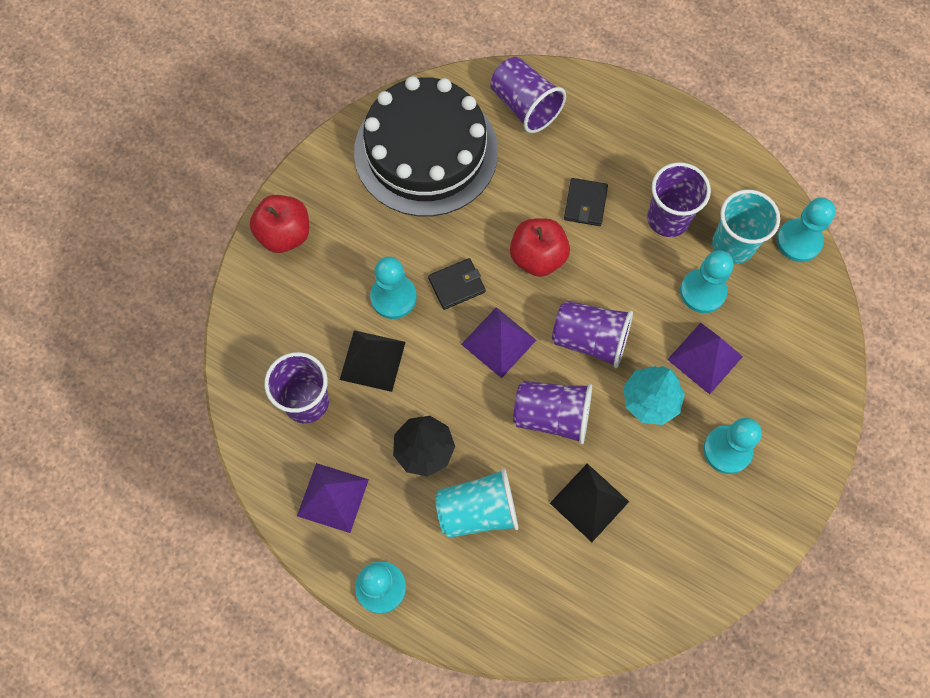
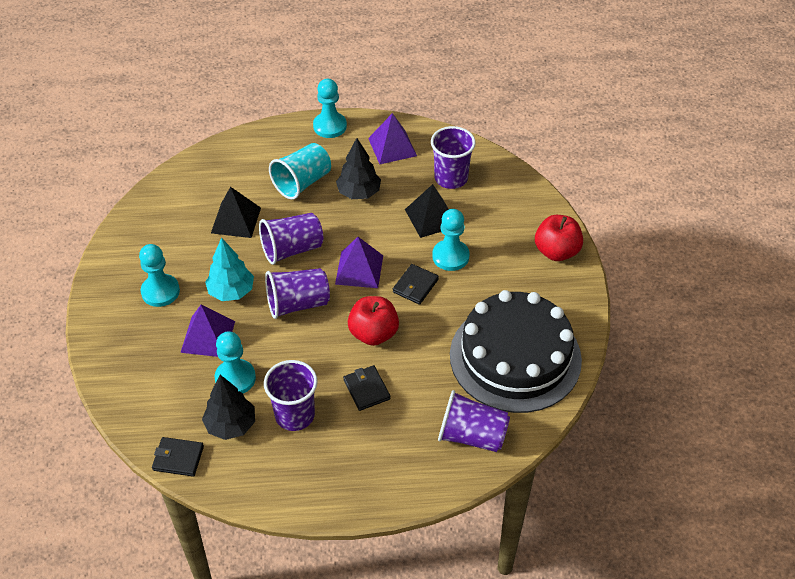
camera: 145 degrees right, 20 degrees down
turquoise cup [712,190,780,264] -> black tree [202,375,255,440]
turquoise pawn [776,197,836,262] -> black wallet [152,437,204,477]

